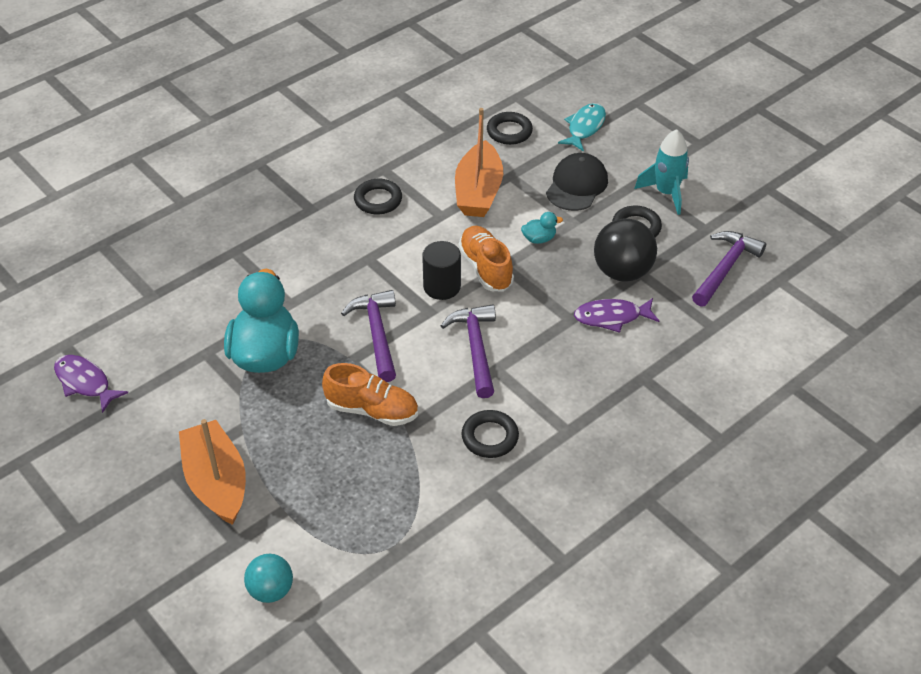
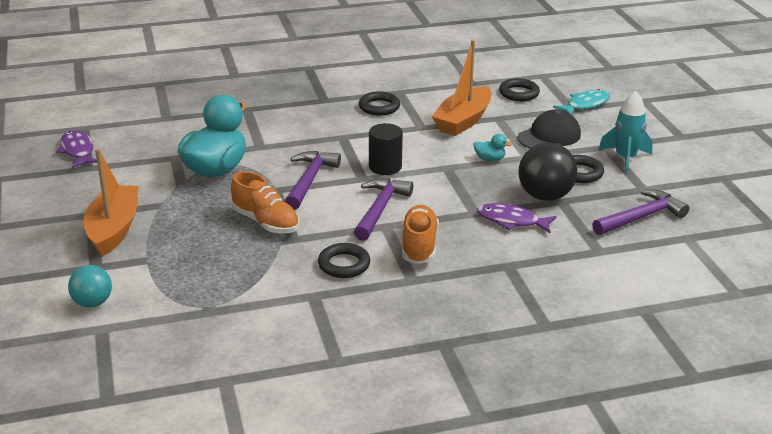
camera: 25 degrees right, 15 degrees down
orange shoe [458,226,514,291] -> orange shoe moved to [402,205,439,264]

